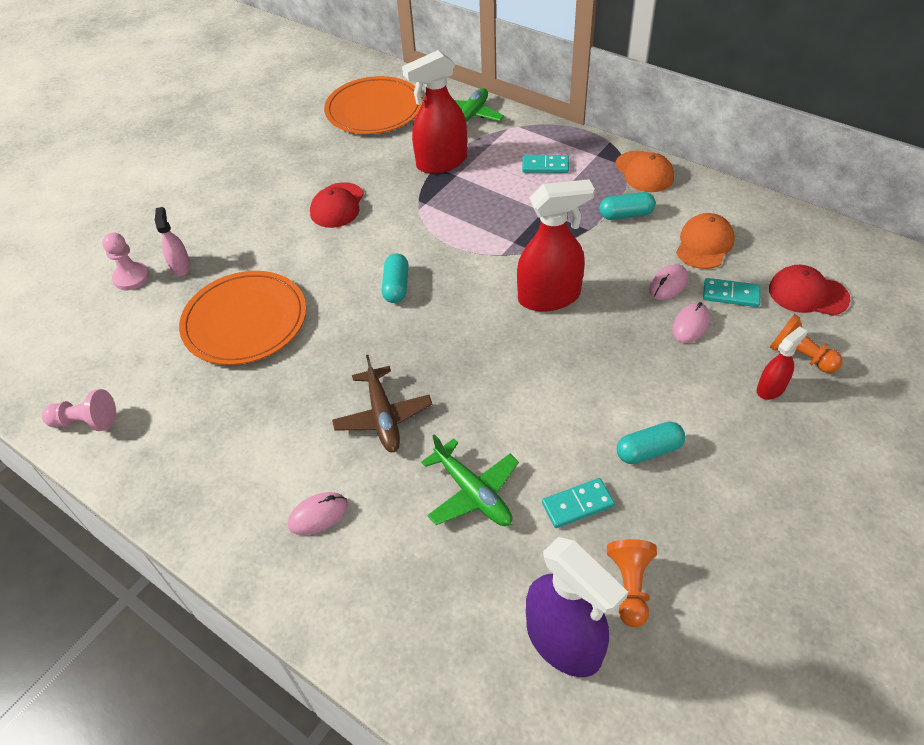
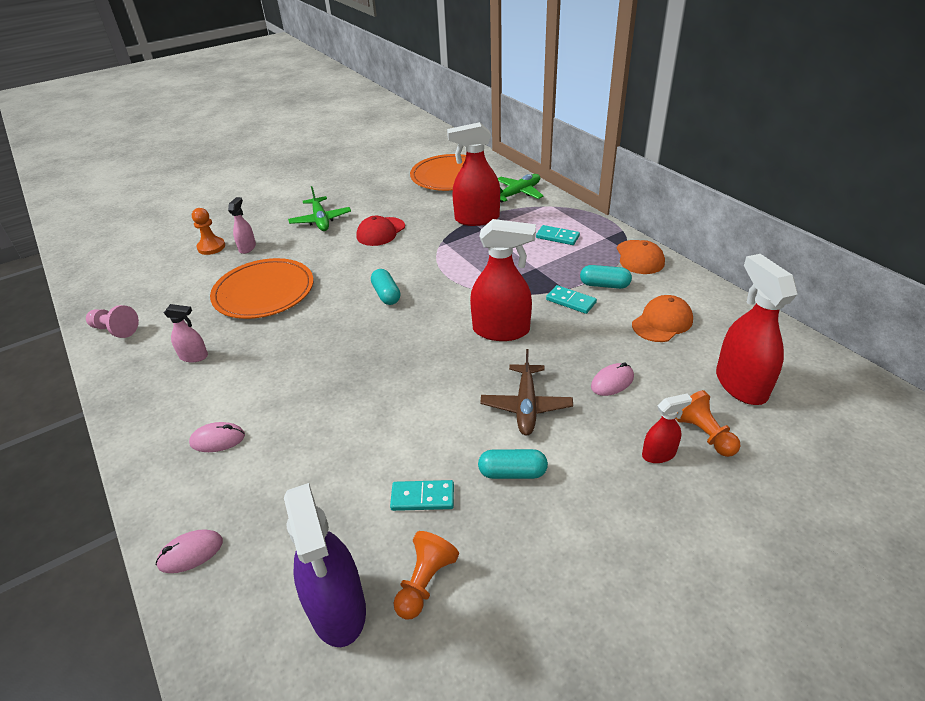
camera: 20 degrees right, 10 degrees down
pink pawn [102,232,149,290] -> orange pawn [192,208,225,255]
brown plane [332,355,433,452] -> brown plane moved to [480,349,573,436]
turquoise capsule [382,253,409,303] -> turquoise capsule turned 45 degrees counterclockwise [371,269,401,305]
green plane [421,434,519,526] -> green plane moved to [288,186,351,231]
pink mouse [649,264,688,300] -> pink mouse moved to [156,529,223,573]
turquoise domino [703,278,761,307] -> turquoise domino moved to [546,285,597,314]
red cap [769,265,851,316] -> red spray bottle [716,254,798,405]
none -> pink spray bottle [164,304,208,362]

